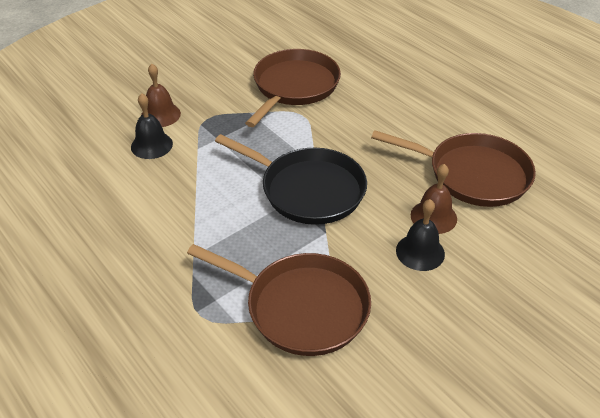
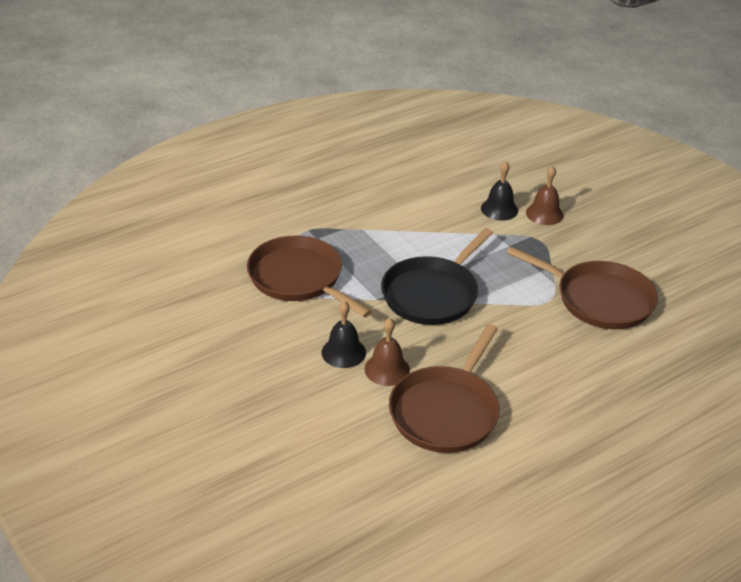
camera: 95 degrees right, 5 degrees down
brown pan [187,244,371,356] -> brown pan turned 105 degrees clockwise [247,235,372,317]

